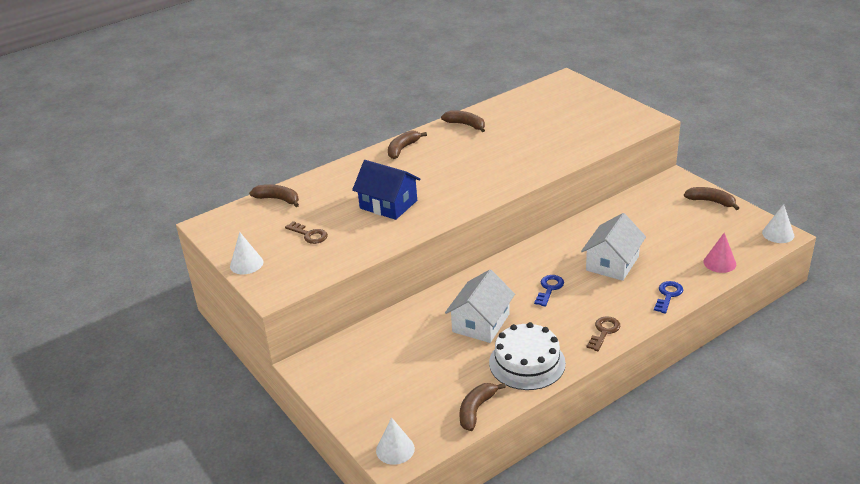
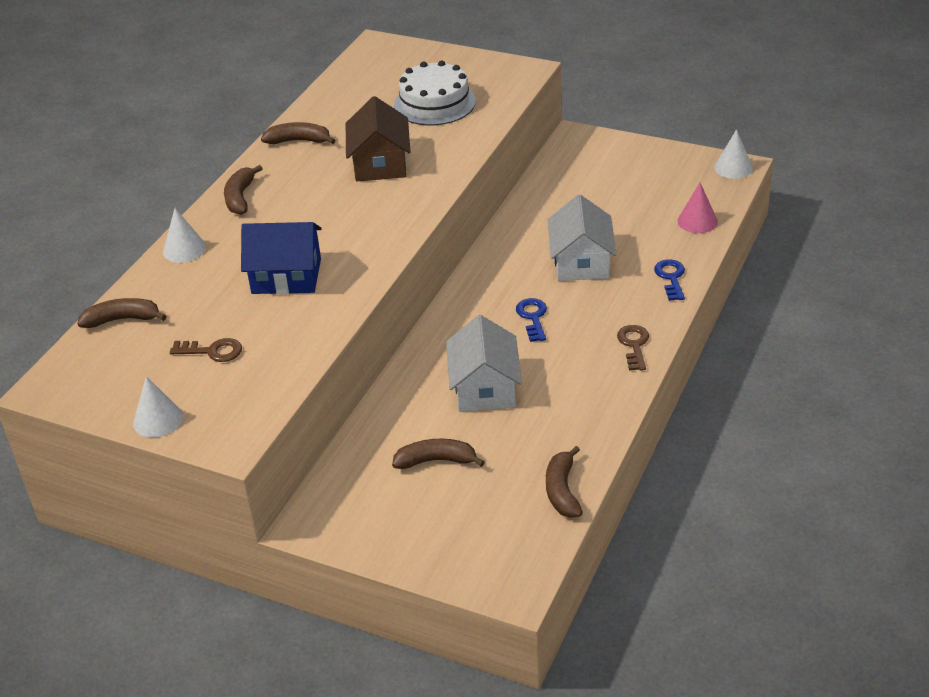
camera: 30 degrees left, 5 degrees up
white cone [376,417,415,465] -> white cone moved to [163,208,206,263]
white cake [489,322,566,390] -> white cake moved to [394,60,476,125]
brown banana [684,187,739,210] -> brown banana moved to [392,439,485,469]
none -> brown house [346,96,410,182]

